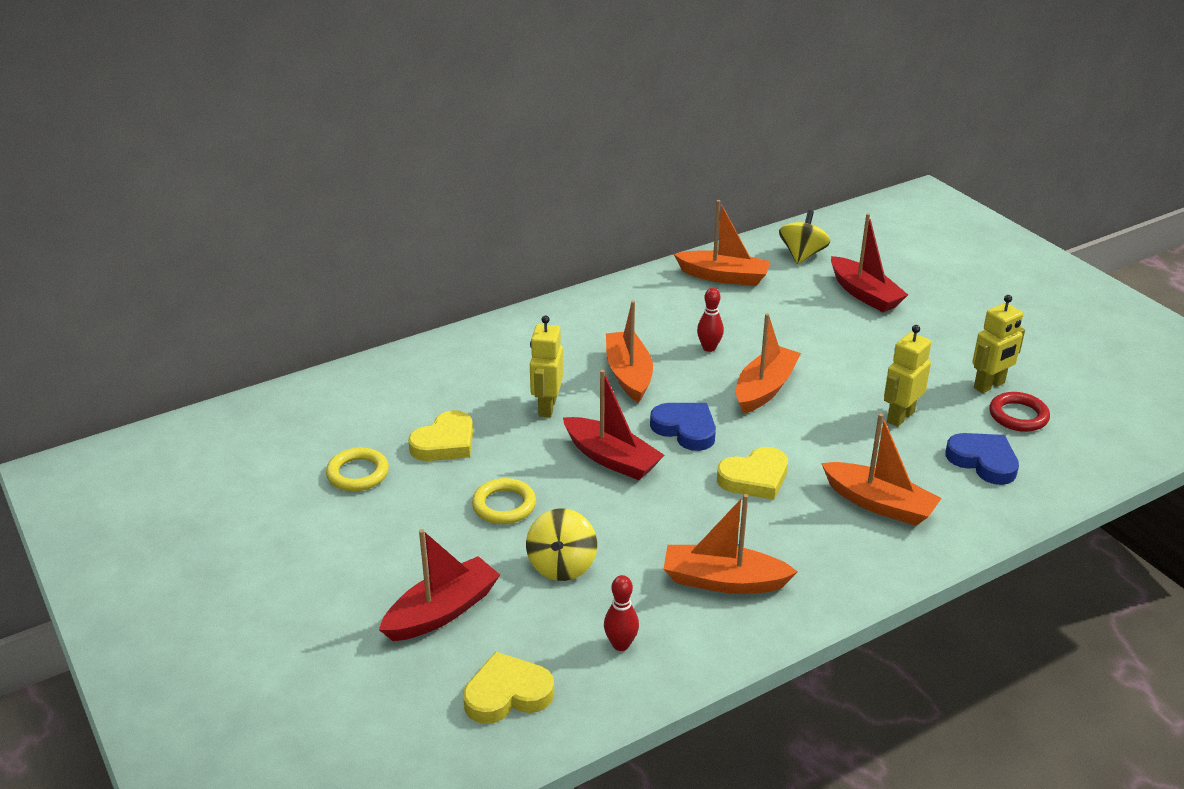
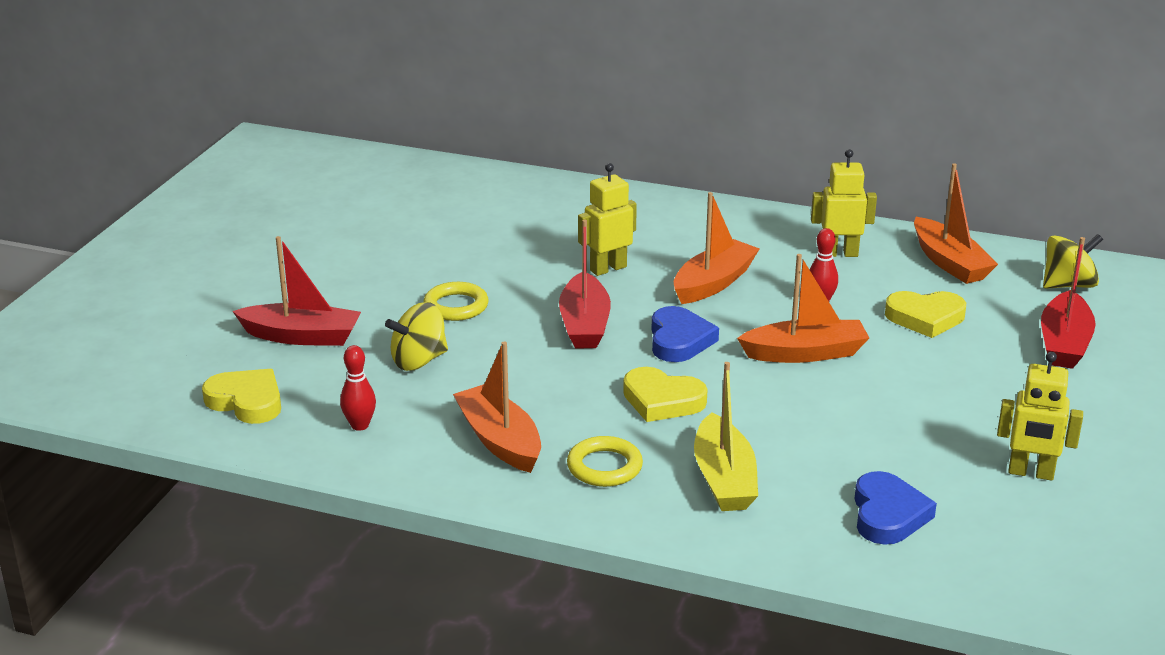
camera: 50 degrees right, 5 degrees down
yellow ring [326,447,389,491] -> yellow ring moved to [567,436,643,487]
yellow heart [408,410,473,461] -> yellow heart moved to [885,291,966,338]
orange boat [821,413,942,526] -> yellow boat [694,362,758,511]
yellow robot [884,325,931,427] -> yellow robot moved to [811,149,877,257]
red ring [989,392,1050,432] -> none

